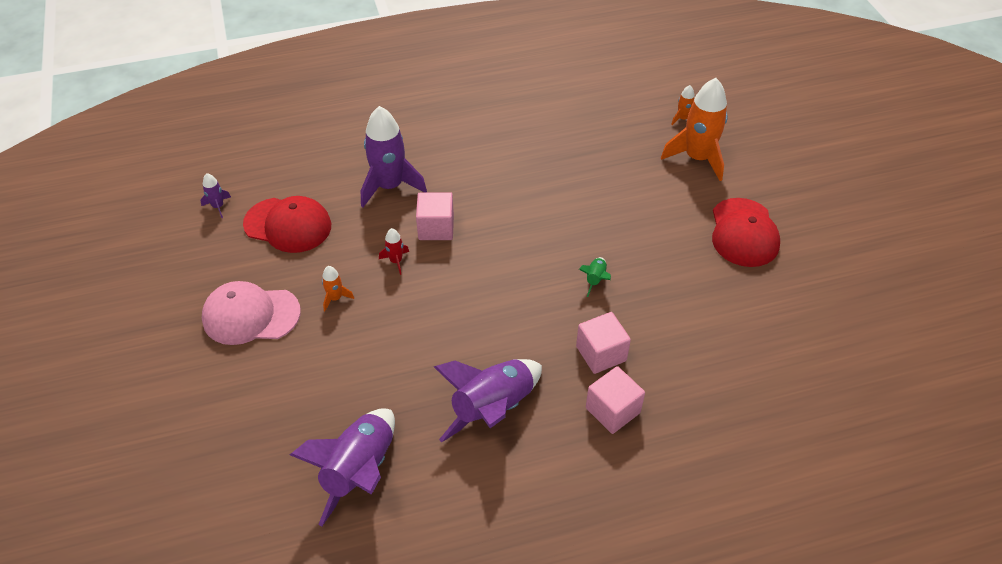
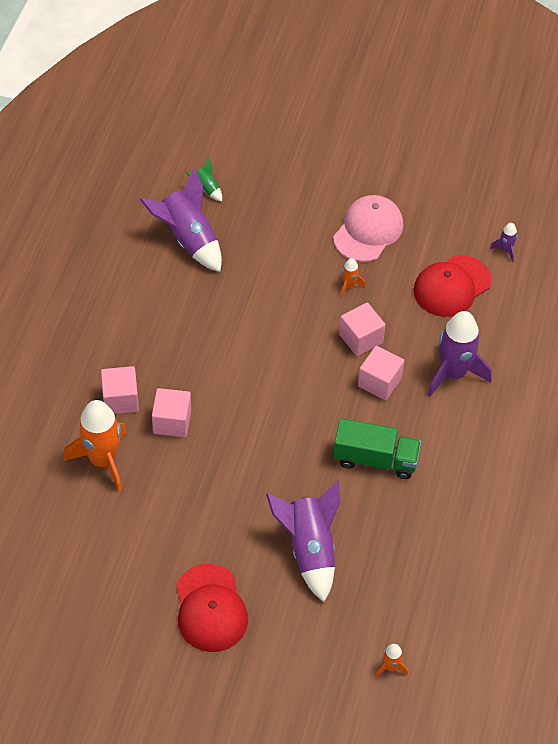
camera: 120 degrees right, 5 degrees up
red rocket [379,228,409,275] -> pink cube [339,303,385,356]
purple rocket [434,359,542,442] -> purple rocket moved to [266,480,341,602]
green rocket [579,257,611,297] -> green rocket moved to [186,159,222,201]
orange rocket [661,78,728,181] -> orange rocket moved to [63,400,127,492]
red cap [712,198,780,267] -> red cap turned 135 degrees counterclockwise [176,564,248,652]
none -> green truck [333,418,421,479]

